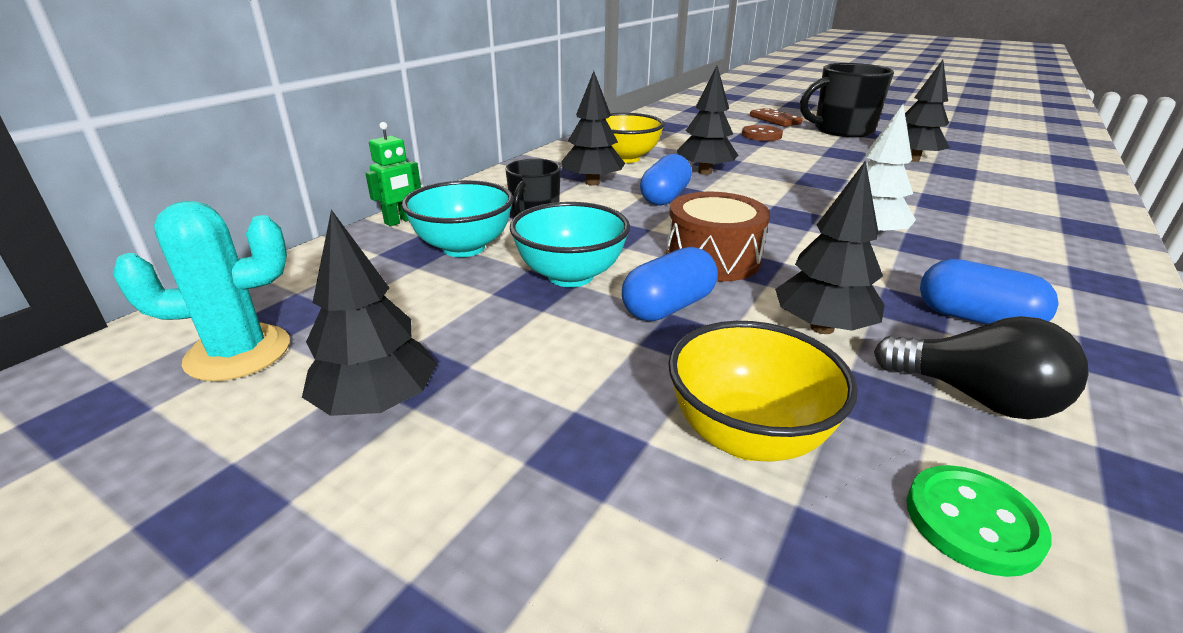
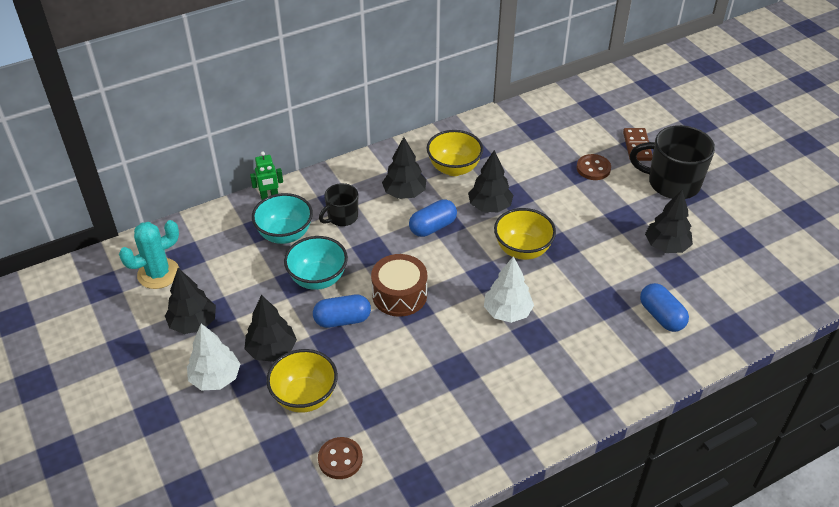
camera: 30 degrees right, 15 degrees up
turquoise cactus [113,201,290,381] -> turquoise cactus turned 45 degrees counterclockwise [119,220,179,289]
black tree [775,160,885,334] -> black tree moved to [245,295,297,362]
black light bulb [874,316,1089,419] -> none
green button [907,465,1052,577] -> brown button [318,437,363,479]
blue capsule [920,259,1058,325] -> blue capsule moved to [640,283,689,332]
none -> white tree [187,324,240,391]
none -> yellow bowl [494,208,556,260]

